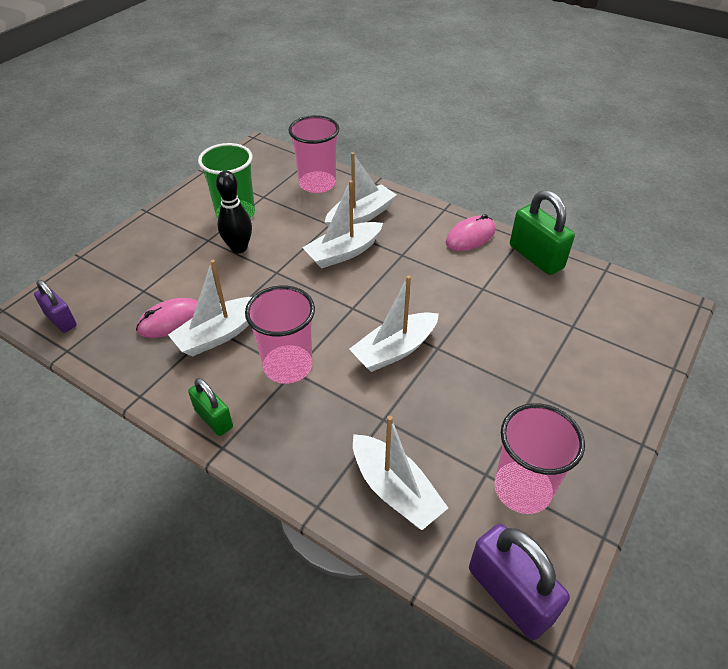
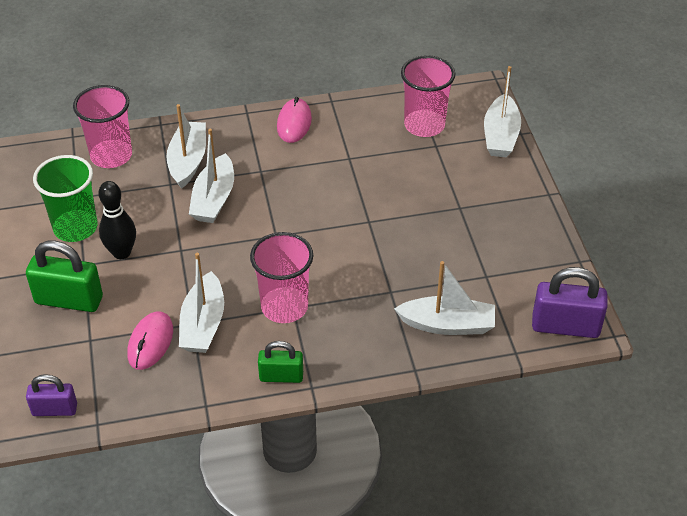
camera: 45 degrees left, 0 degrees up
white boat [349,276,439,372] -> white boat moved to [484,66,521,157]
pink cup [494,403,585,514] -> pink cup moved to [401,55,455,137]
green padlock [510,190,575,275] -> green padlock moved to [26,241,103,312]

